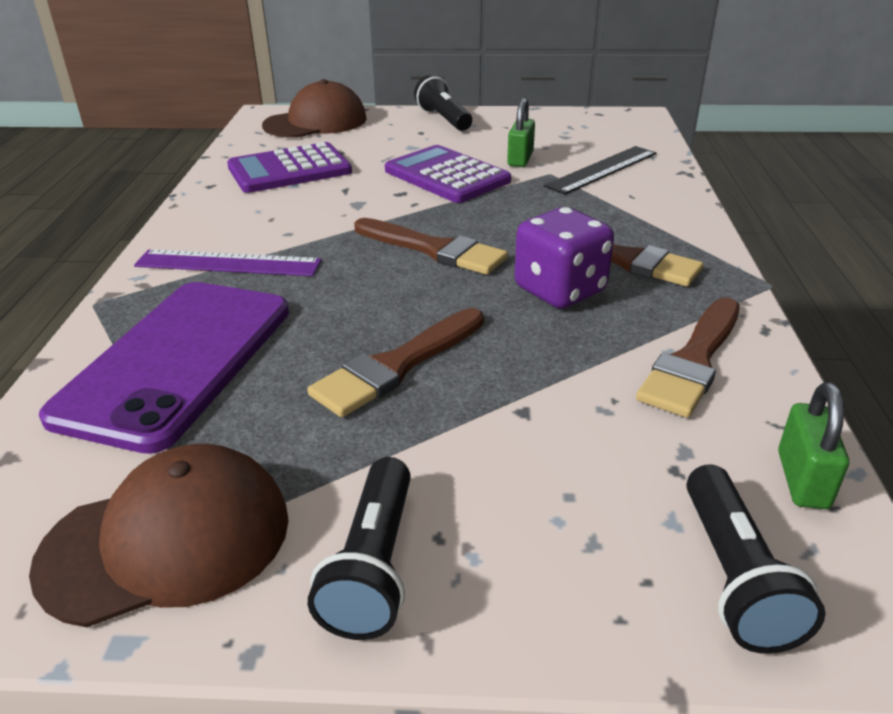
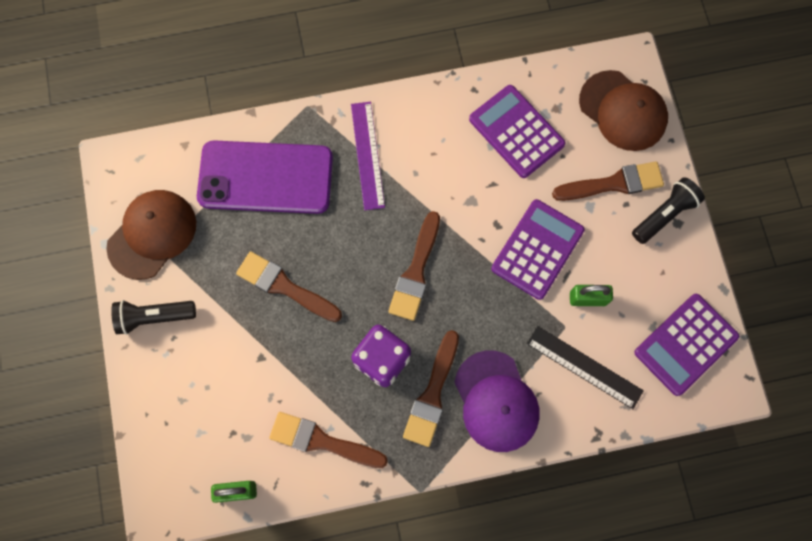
camera: 75 degrees right, 40 degrees up
brown cap [29,444,289,627] -> brown cap turned 105 degrees counterclockwise [106,190,196,280]
black flashlight [687,464,825,654] -> none
none -> purple cap [455,350,540,452]
none -> brown brush [552,161,664,201]
none -> purple calculator [634,294,739,396]

